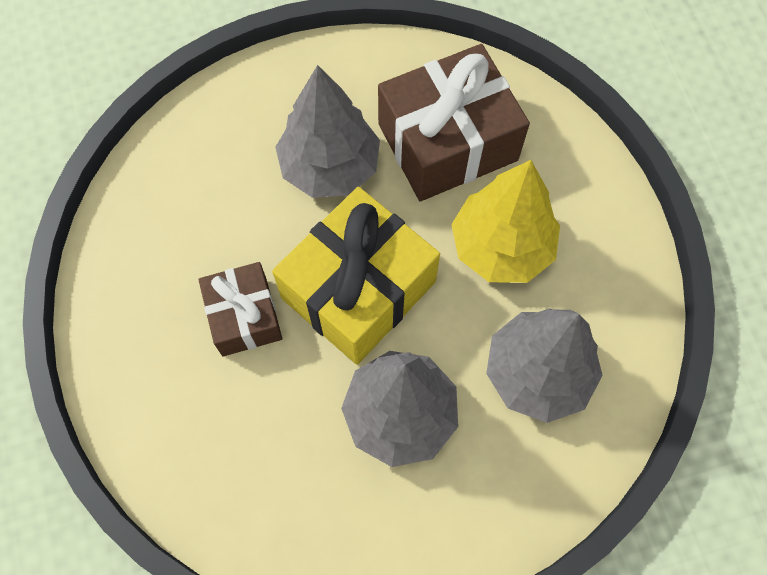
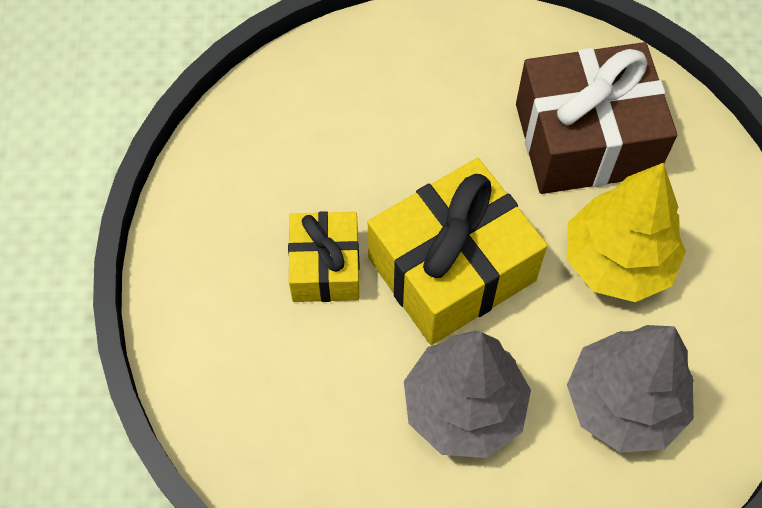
camera: 15 degrees right, 5 degrees down
brown gift [199,262,282,357] -> yellow gift [288,211,360,302]
grey tree [275,65,380,198] -> none

